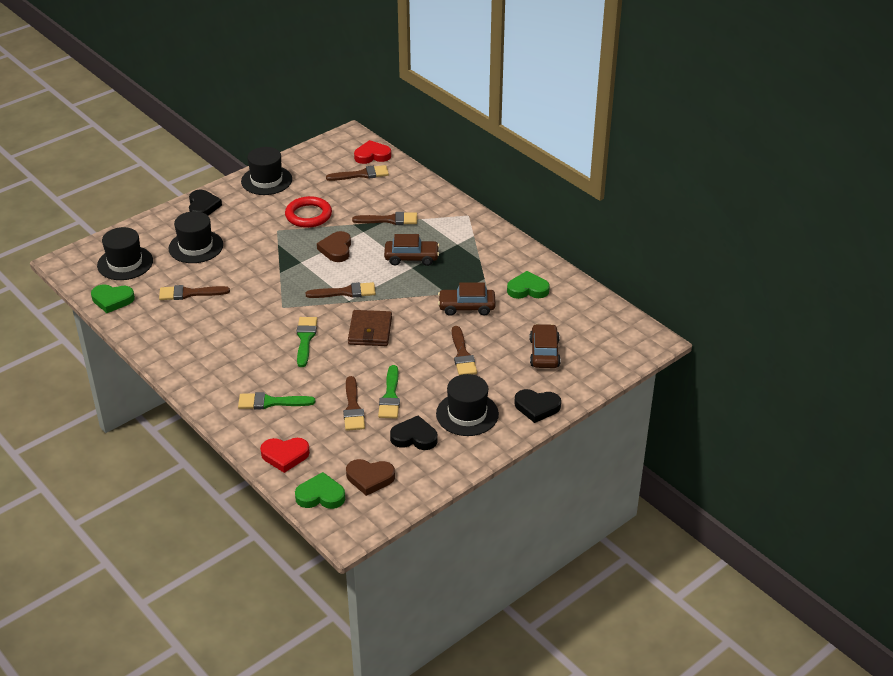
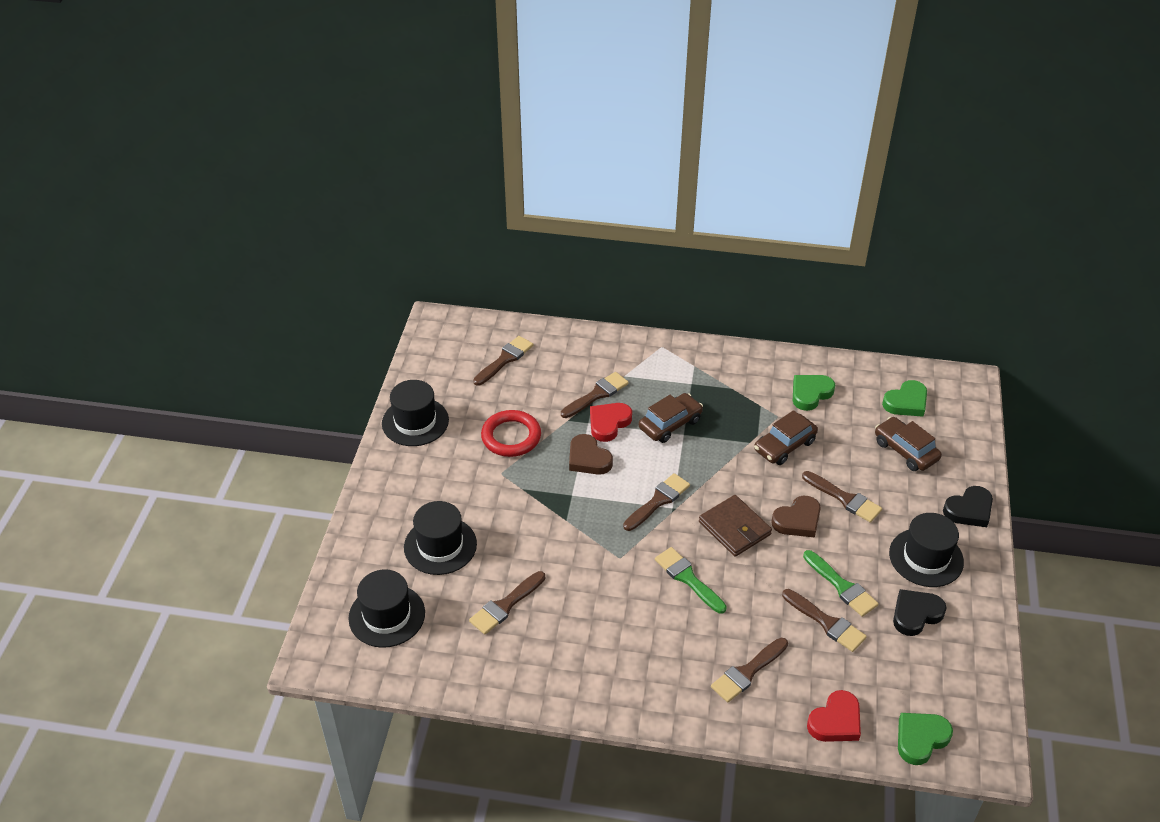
camera: 40 degrees left, 5 degrees up
green heart [91,284,135,313] -> green heart moved to [882,380,927,417]
black heart [189,190,222,216] -> none
green brush [238,392,315,409] -> brown brush [711,638,788,702]
brown heart [346,459,395,496] -> brown heart moved to [771,496,821,537]
red heart [354,140,391,164] -> red heart moved to [590,403,632,442]

